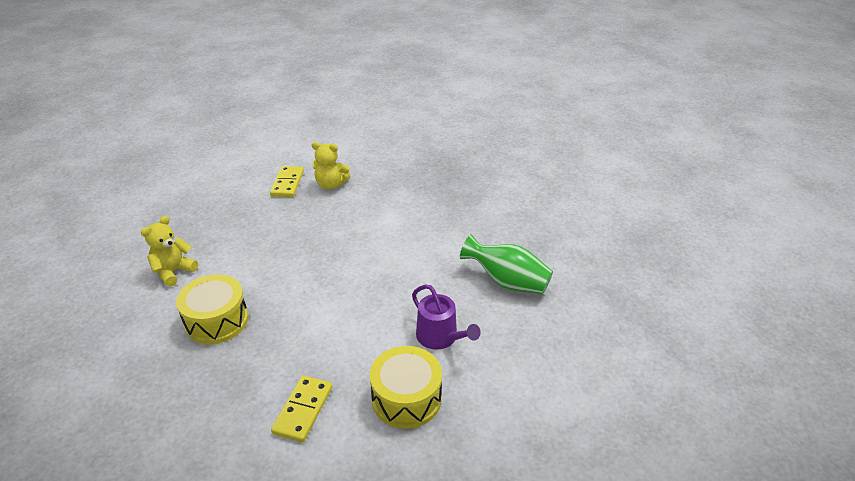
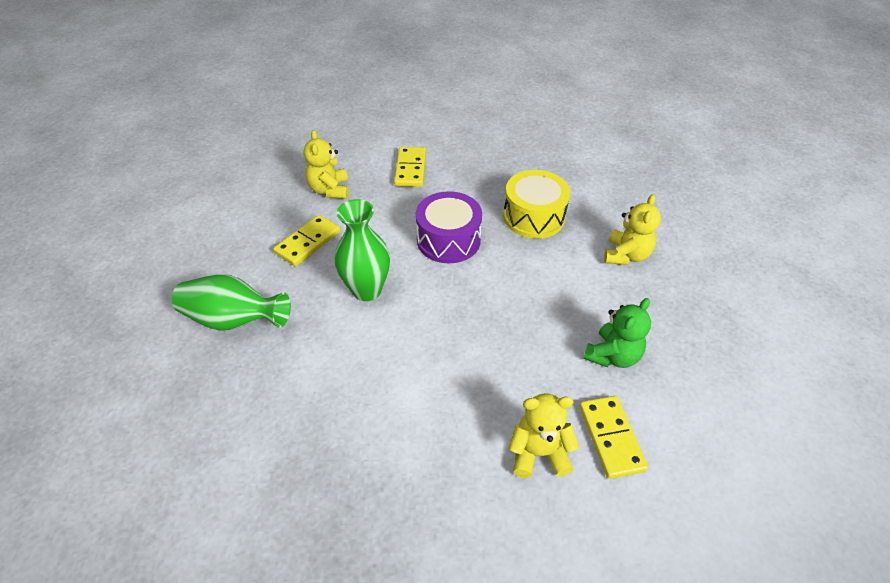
camera: 165 degrees right, 10 degrees up
yellow drum [370,346,442,429] -> yellow teddy bear [303,130,349,199]
purple watering can [412,284,481,350] -> yellow domino [273,215,341,266]
none -> green vase [334,199,390,301]
none -> purple drum [416,191,482,263]
none -> green teddy bear [583,298,651,368]

